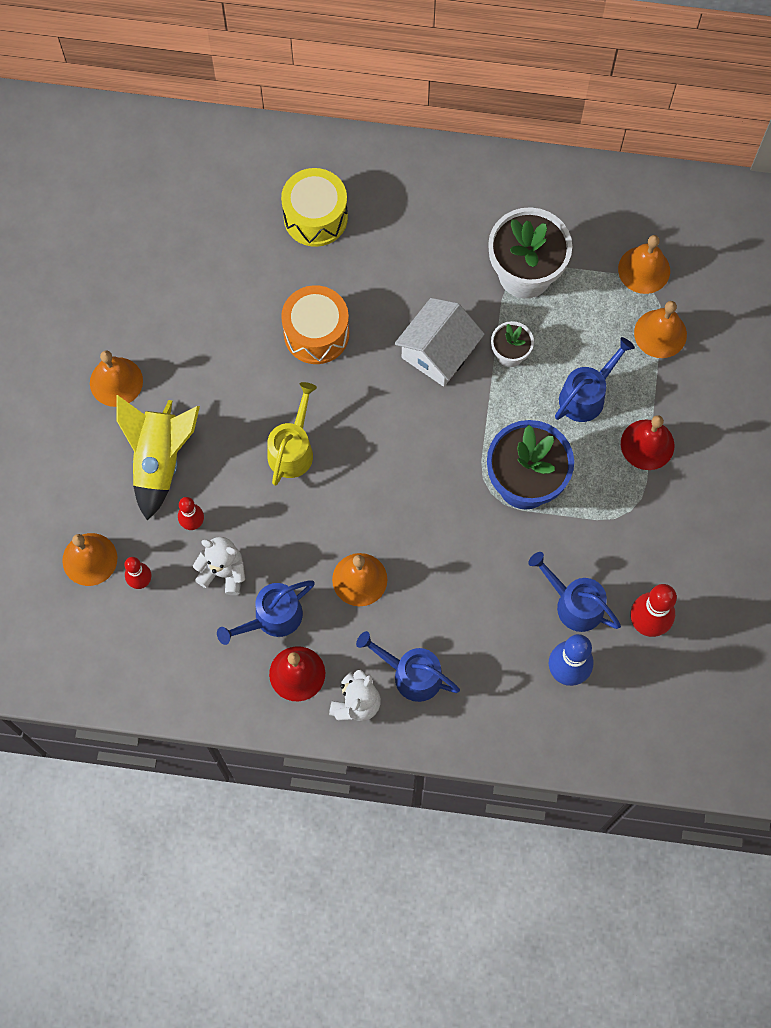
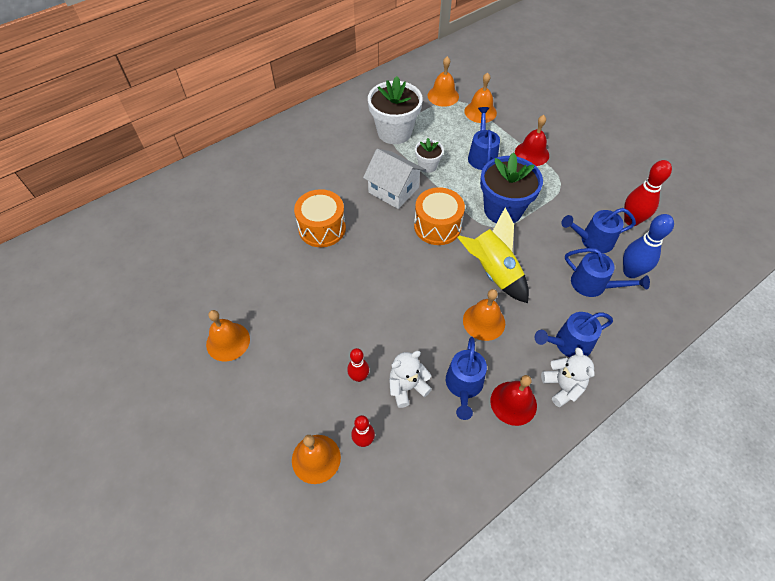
camera: 45 degrees left, 15 degrees down
yellow rocket [116,395,200,520] -> yellow rocket moved to [457,208,529,303]
yellow watering can [267,382,317,486] -> none
yellow drum [281,168,348,247] -> none
white house [394,298,485,387] -> white house turned 45 degrees counterclockwise [363,149,425,209]
none -> orange drum [414,187,465,245]
none -> blue watering can [565,248,650,297]

